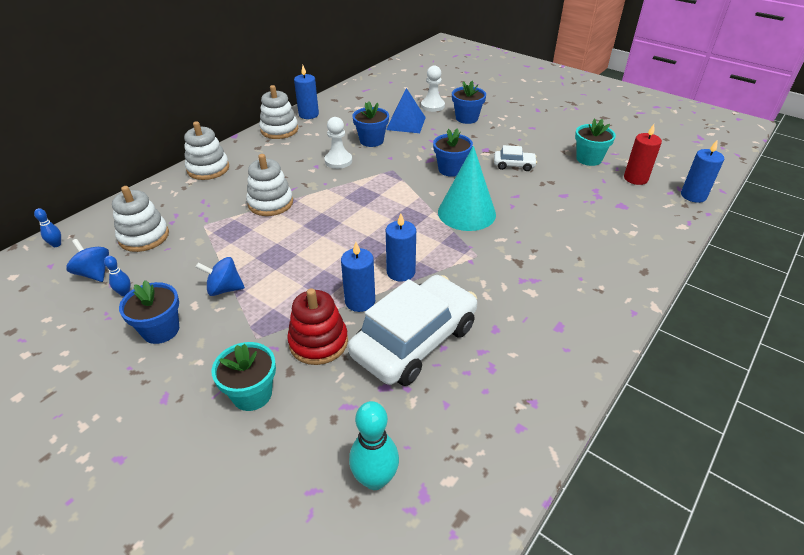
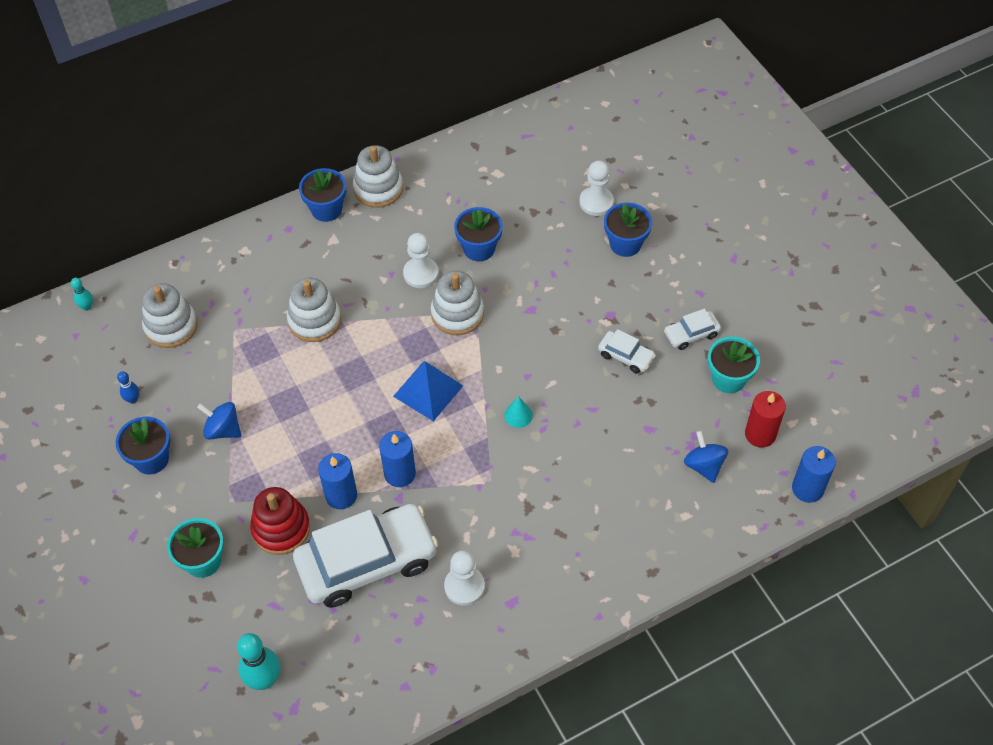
camera: 25 degrees right, 15 degrees up
blue bowling pin [34,208,61,247] -> turquoise bowling pin [71,278,93,311]
blue spinning top [66,239,109,282] -> blue spinning top moved to [684,431,728,483]
white stacking toy [184,121,229,180] -> white stacking toy moved to [431,271,484,335]
blue candle [294,65,319,119] -> none
blue pyramid [386,88,426,133] -> blue pyramid moved to [393,361,463,421]
blue flower pot [433,128,473,177] -> blue flower pot moved to [299,168,346,222]
turquoise cone [438,146,496,231] -> turquoise cone [504,396,533,428], size x0.40
none -> white pawn [444,550,485,606]
none -> white car [664,309,721,350]

